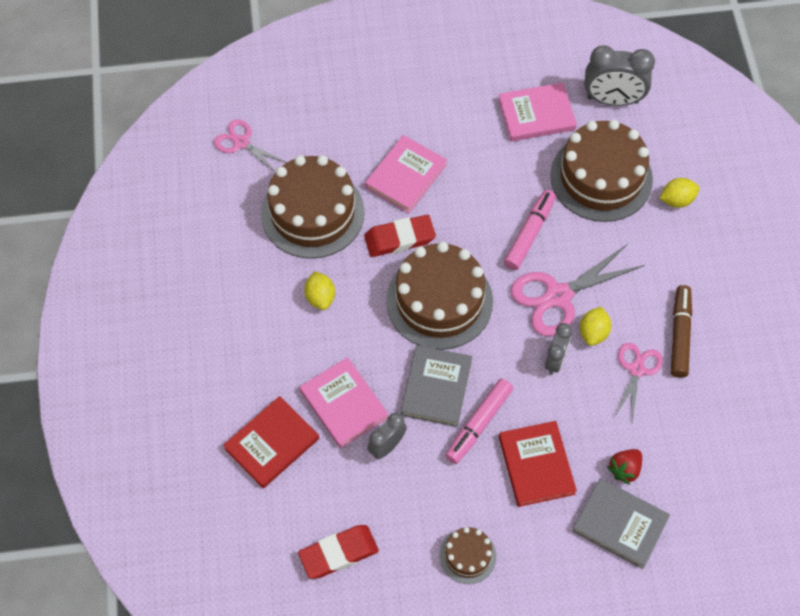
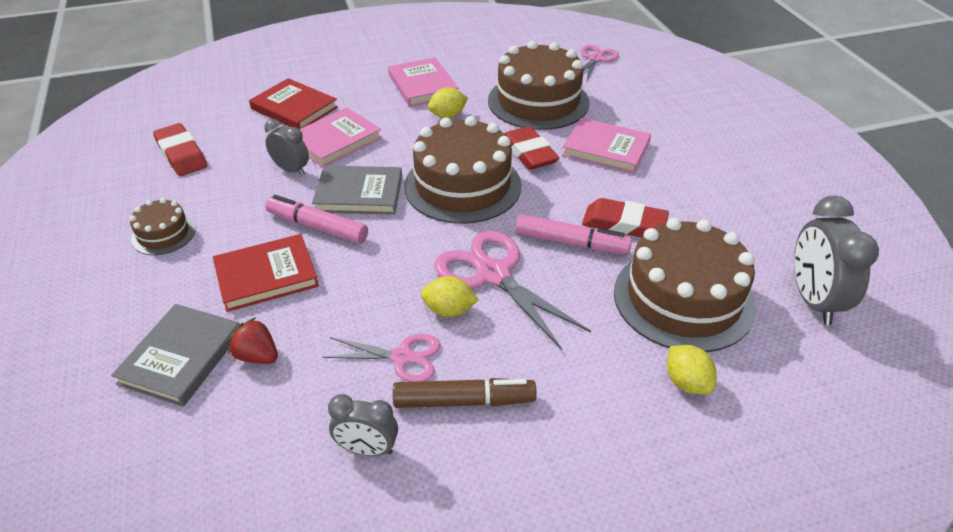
camera: 80 degrees right, 20 degrees down
pink book [498,83,577,141] -> pink book moved to [388,57,458,107]
grey clock [545,323,573,375] -> grey clock moved to [328,394,398,456]
none -> red eraser [582,198,669,237]

